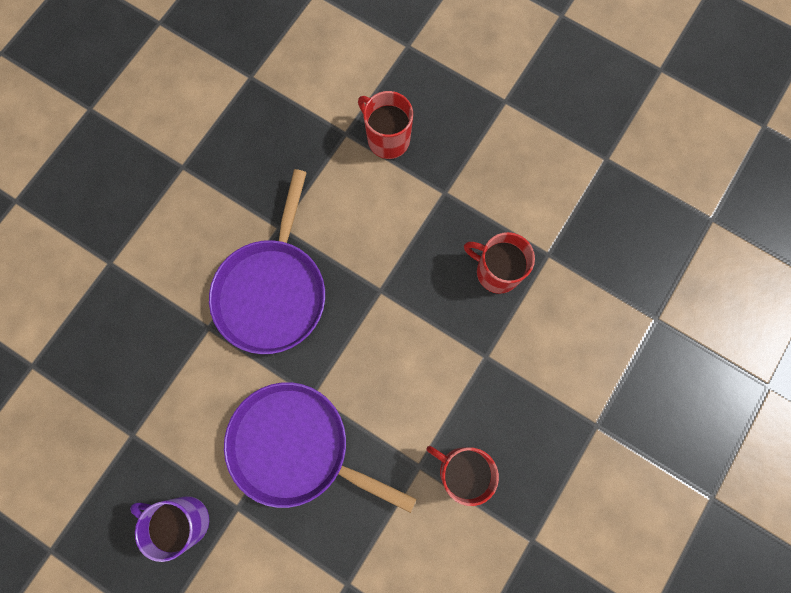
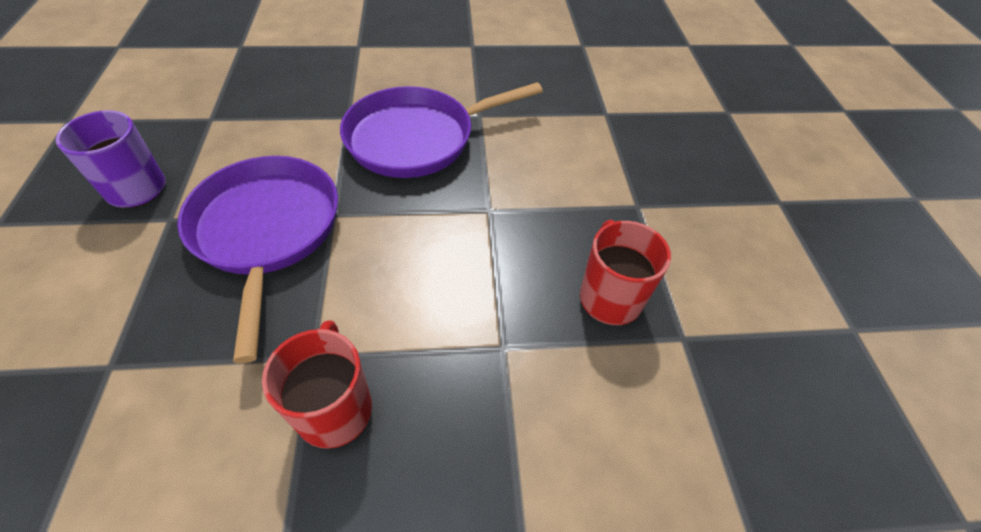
camera: 50 degrees right, 25 degrees down
red mug [358,91,413,159] -> none

